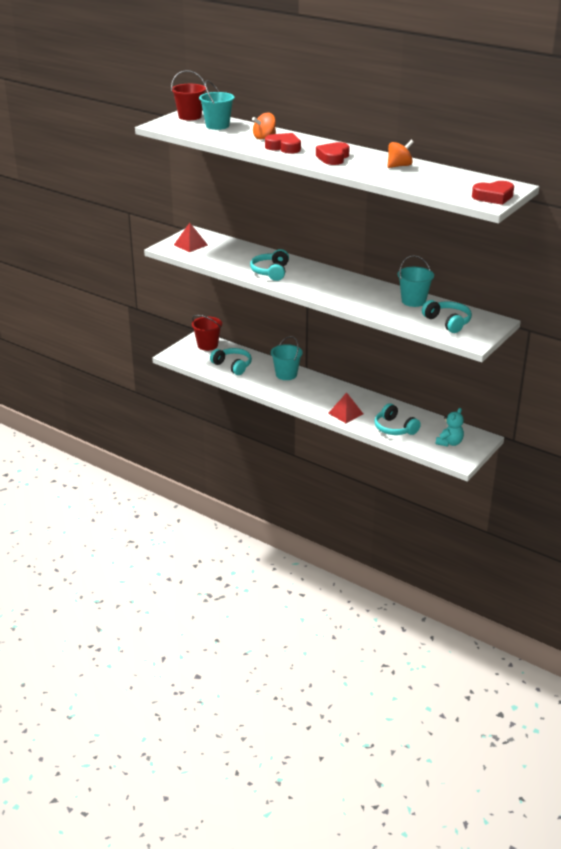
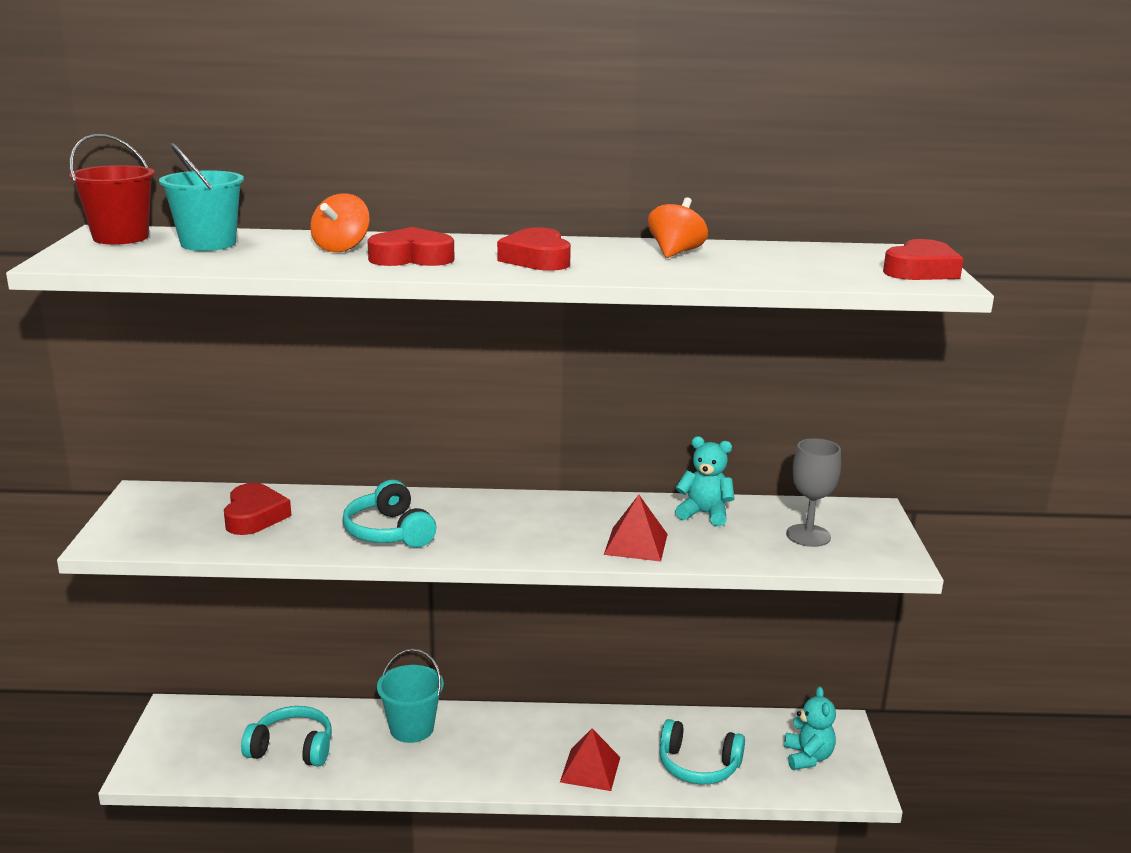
camera: 35 degrees left, 10 degrees down
red pyramid [174,223,208,252] -> red pyramid moved to [604,495,668,562]
red bucket [192,315,222,351] -> none
turquoise bucket [398,255,434,307] -> turquoise teddy bear [675,436,734,526]
turquoise headphones [422,300,472,333] -> grey goblet [786,438,841,547]
none -> red heart [224,483,291,535]

